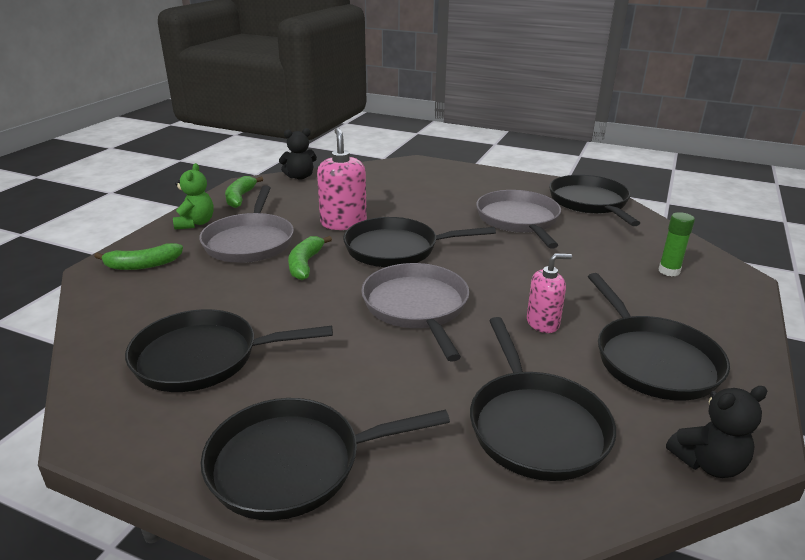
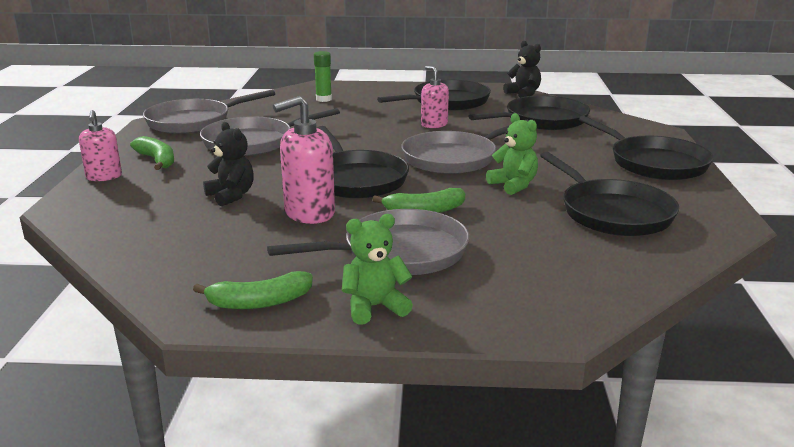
camera: 110 degrees left, 5 degrees down
green banana [94,243,183,270] -> green banana moved to [130,136,174,170]
black teddy bear [279,128,317,180] -> black teddy bear moved to [203,122,254,206]
black pan [549,175,640,226] -> grey pan [143,90,275,134]
none -> pink soap dispenser [79,110,122,181]
none -> green teddy bear [486,113,538,195]

